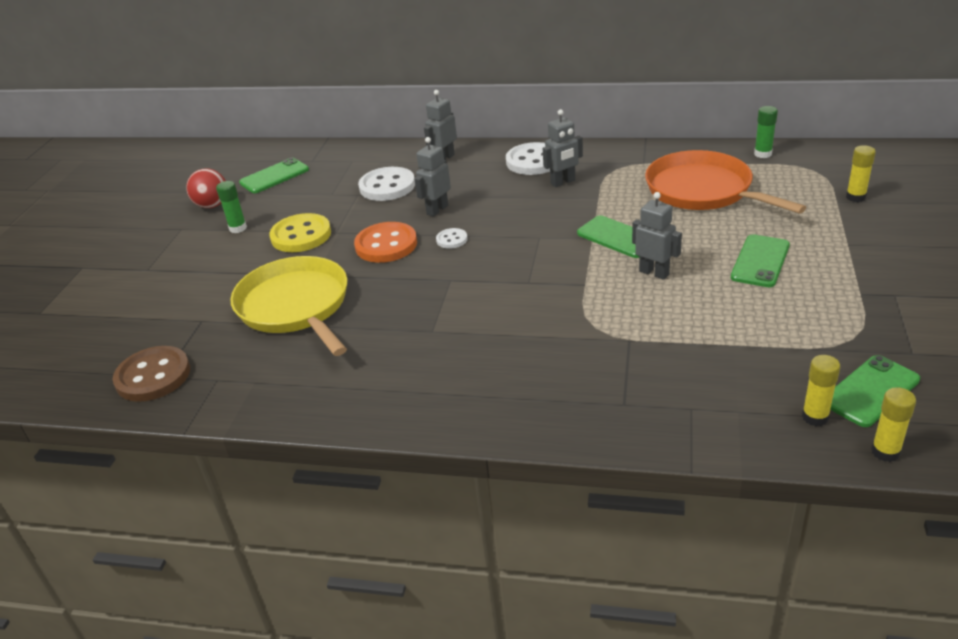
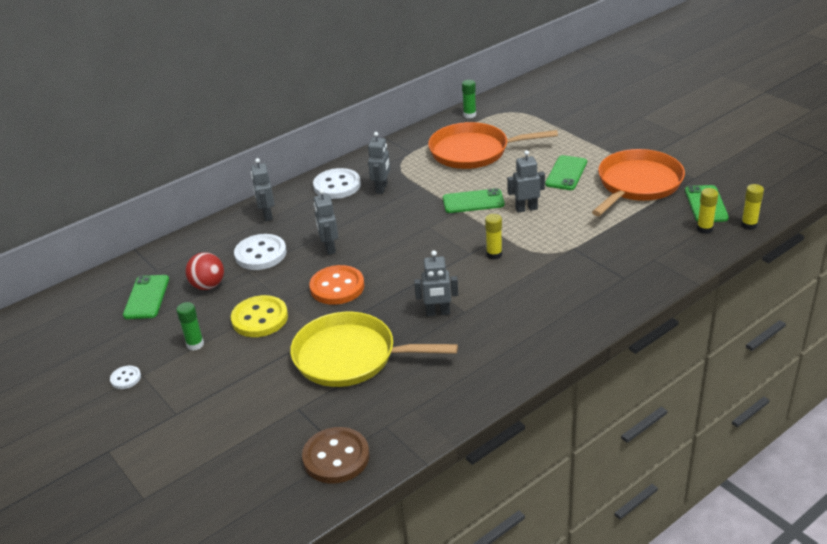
camera: 50 degrees left, 0 degrees up
red ball [186,168,226,208] -> red ball moved to [185,252,224,290]
white button [436,228,468,249] -> white button moved to [110,366,141,389]
green phone [731,234,790,287] -> green phone turned 45 degrees clockwise [545,155,587,190]
yellow glue stick [846,145,876,202] -> yellow glue stick moved to [485,214,502,260]
none -> grey robot [414,250,458,316]
none -> orange pan [592,149,685,216]

